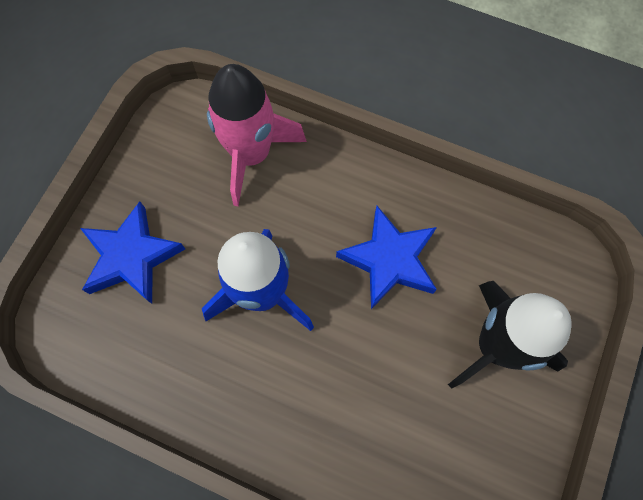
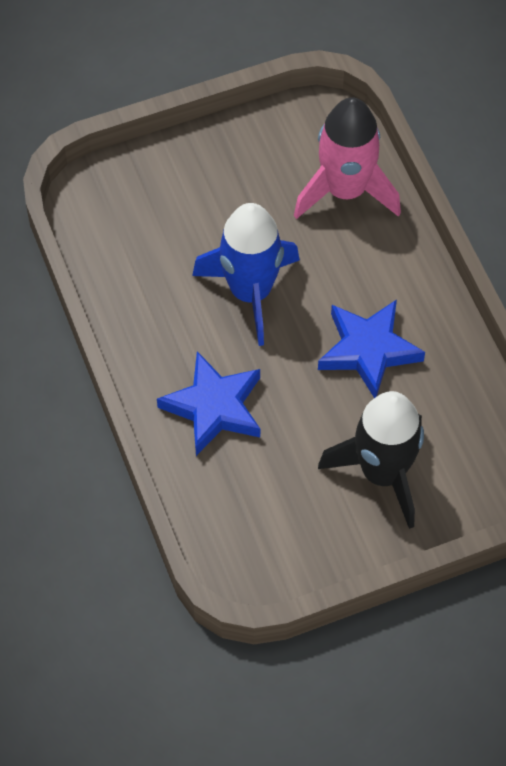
camera: 45 degrees right, 10 degrees down
blue star [80,201,185,304] -> blue star moved to [157,351,260,456]

